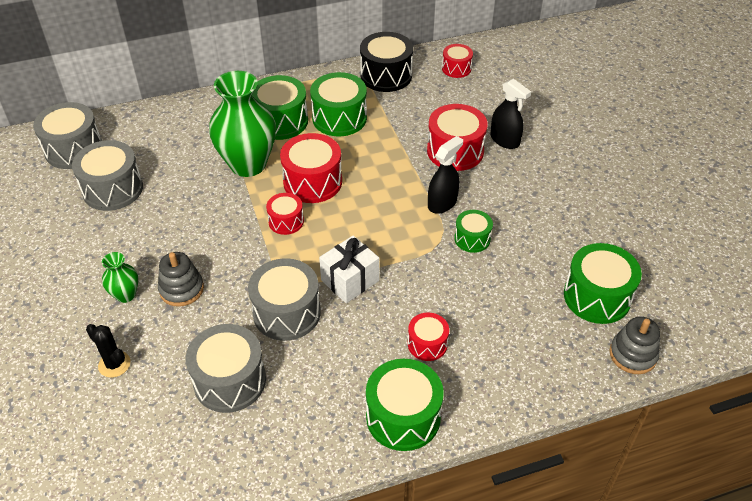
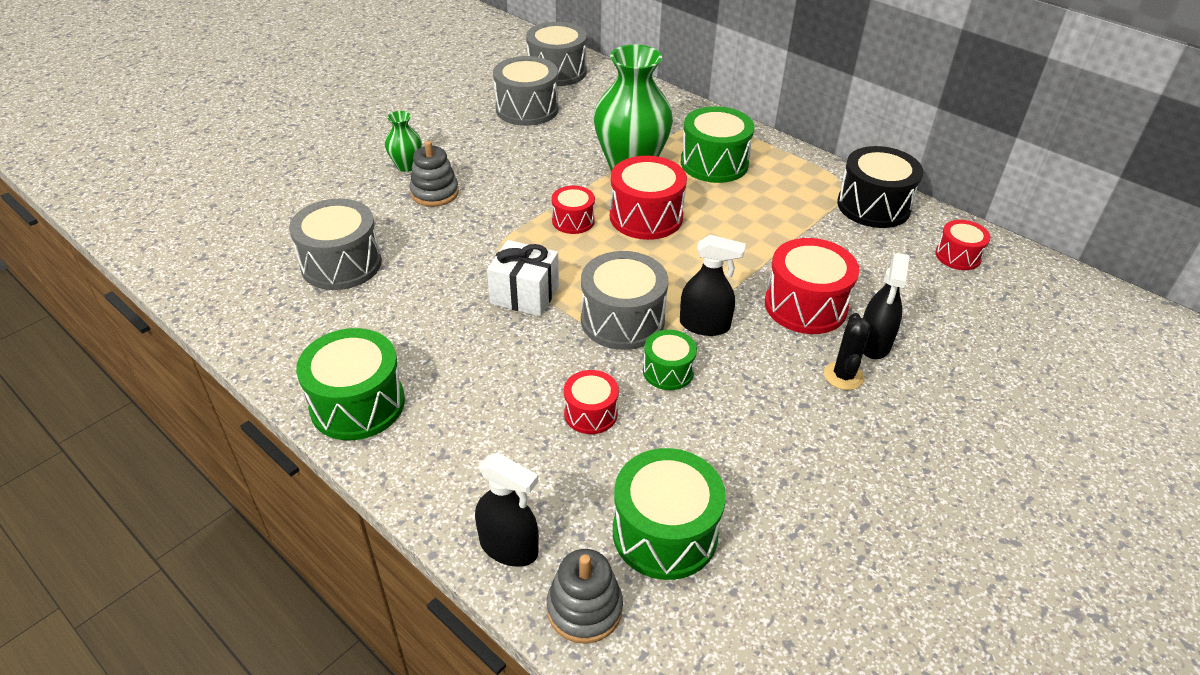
camera: 60 degrees right, 5 degrees down
black cactus [86,324,131,378] -> black cactus moved to [824,313,871,390]
grey drum [248,258,321,341] -> grey drum moved to [581,251,668,350]
green drum [310,72,367,136] -> none
red drum [408,312,449,361] -> red drum moved to [564,370,619,434]
none -> black spray bottle [475,453,539,567]

